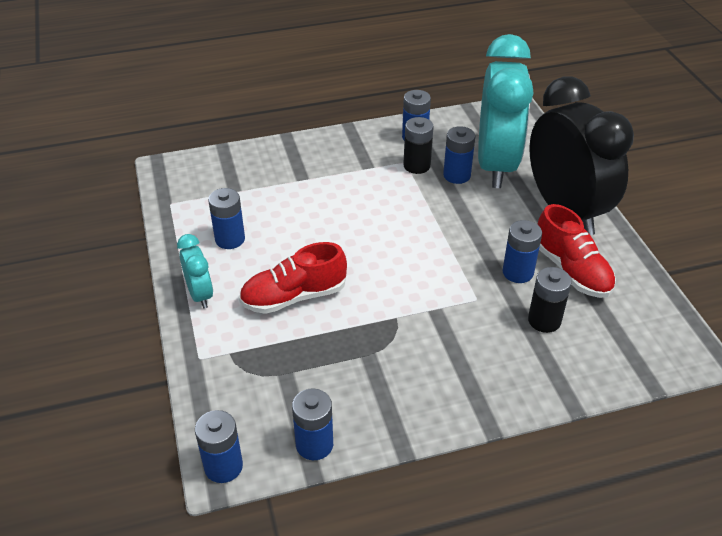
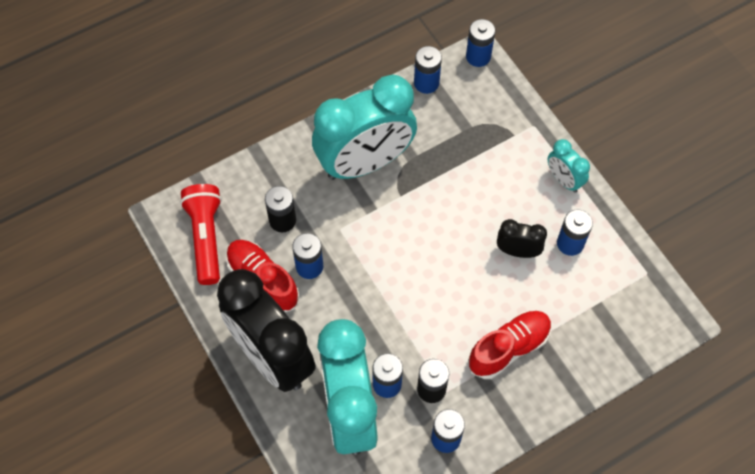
camera: 165 degrees right, 20 degrees up
red shoe [239,242,347,314] -> red shoe moved to [468,311,552,379]
none -> red flashlight [180,184,222,285]
none -> turquoise clock [312,75,417,180]
none -> black clock [497,219,547,258]

